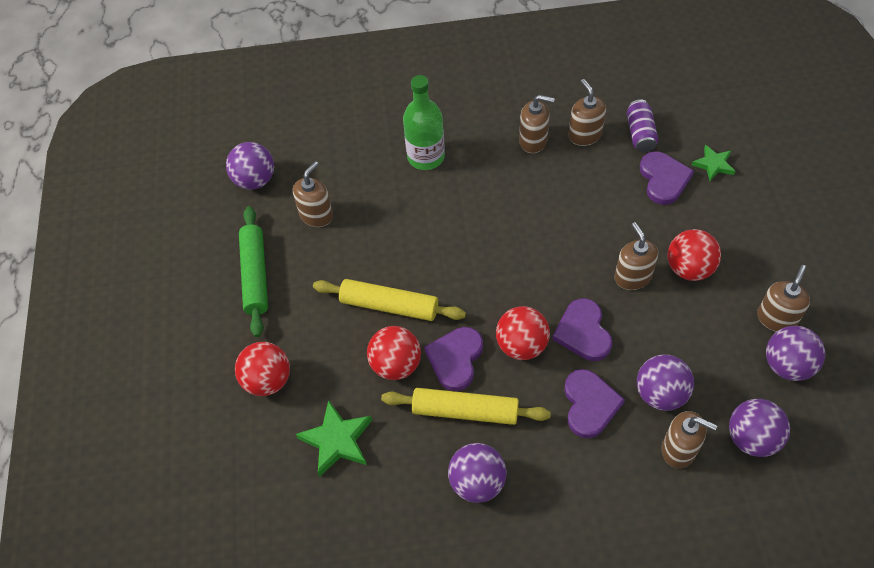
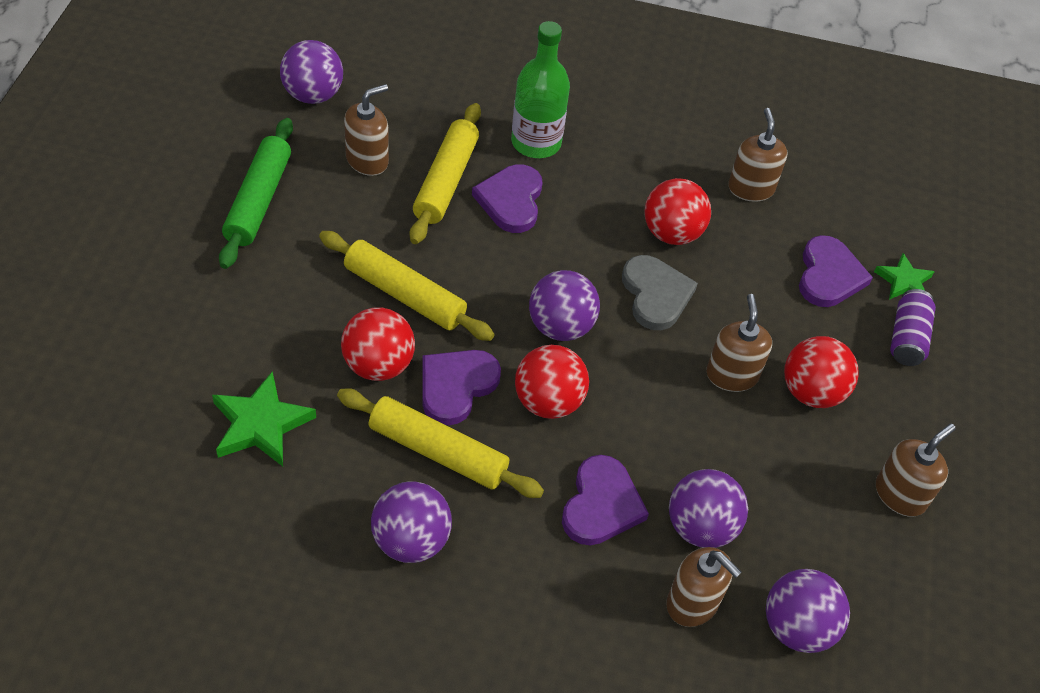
camera: 10 degrees right, 5 degrees down
red ball [235,342,290,396] -> red ball moved to [645,178,711,245]
brown soap dispenser [519,95,555,153] -> none
purple heart [552,298,612,361] -> purple heart moved to [472,164,543,233]
purple can [627,99,658,152] -> purple can moved to [890,289,936,366]
purple ball [766,326,825,381] -> purple ball moved to [529,270,600,341]
none -> yellow rolling pin [410,103,481,244]
none -> grey heart [622,255,698,330]

